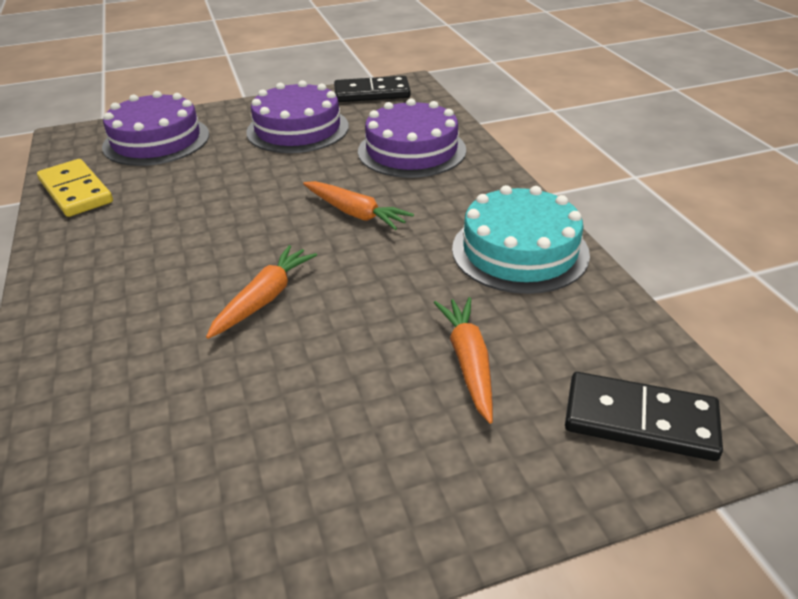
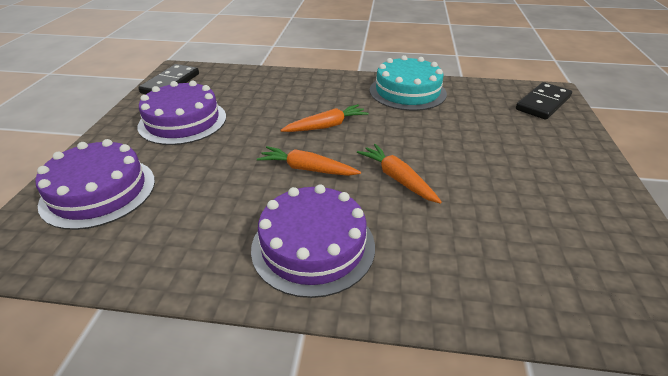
camera: 65 degrees left, 0 degrees up
yellow domino [37,159,113,217] -> none
purple cake [358,98,466,178] -> purple cake moved to [251,184,375,298]
orange carrot [434,297,493,424] -> orange carrot moved to [257,146,361,176]

